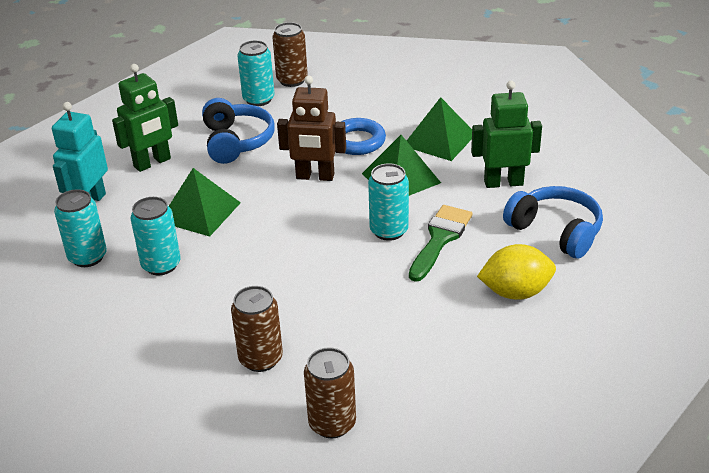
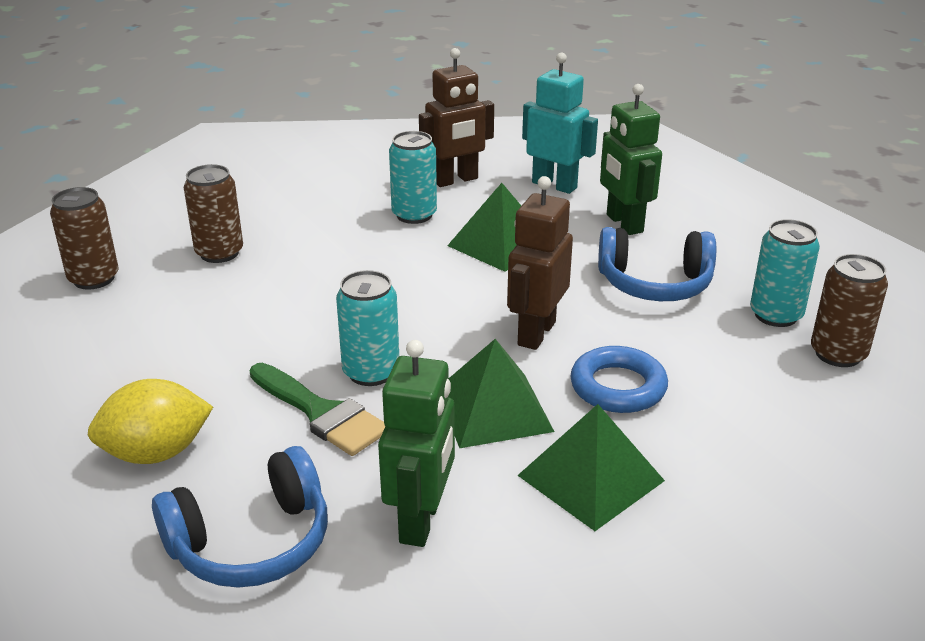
camera: 105 degrees right, 5 degrees down
turquoise can [54,189,107,267] -> brown robot [419,48,494,187]
yellow lemon [477,244,556,300] -> yellow lemon turned 60 degrees clockwise [88,379,213,464]

